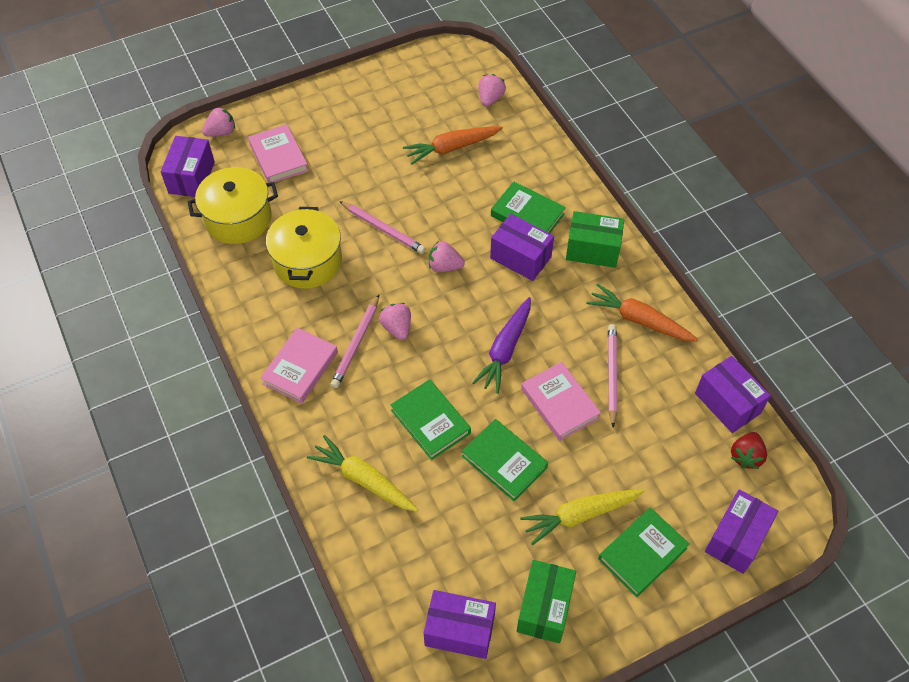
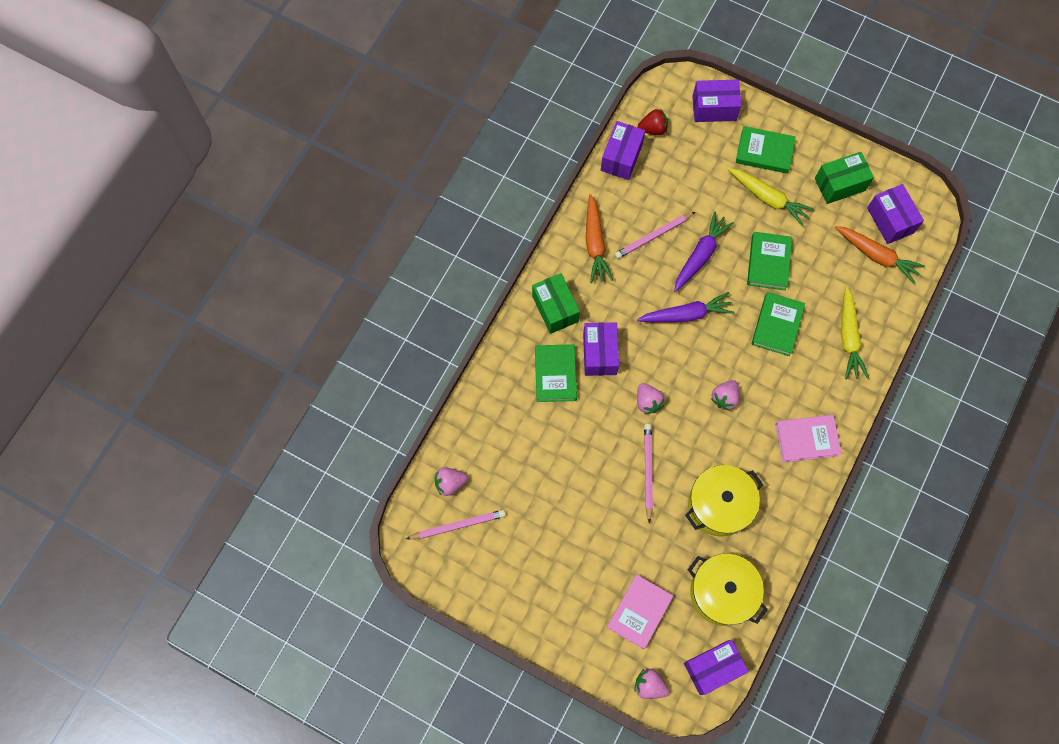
camera: 125 degrees left, 15 degrees up
pink pencil [330,295,379,388] -> pink pencil moved to [406,510,506,539]
orange carrot [403,126,503,165] -> orange carrot moved to [835,226,925,284]
pink book [521,362,601,441] -> purple carrot [674,212,734,292]

